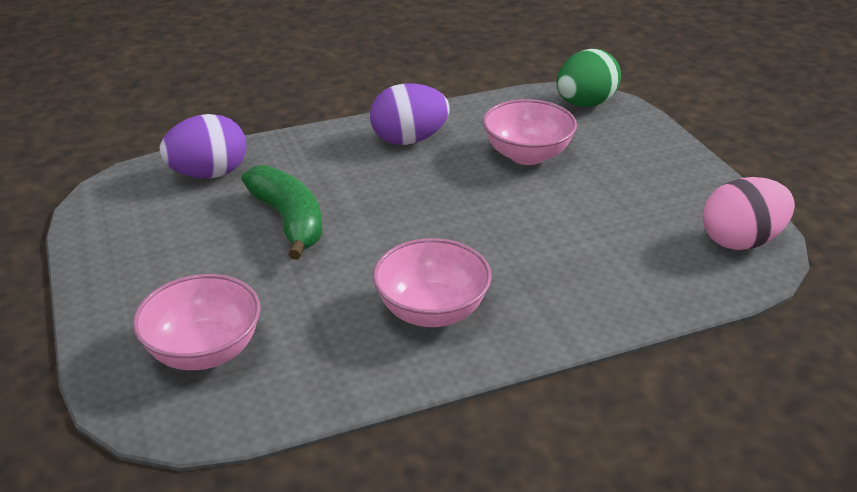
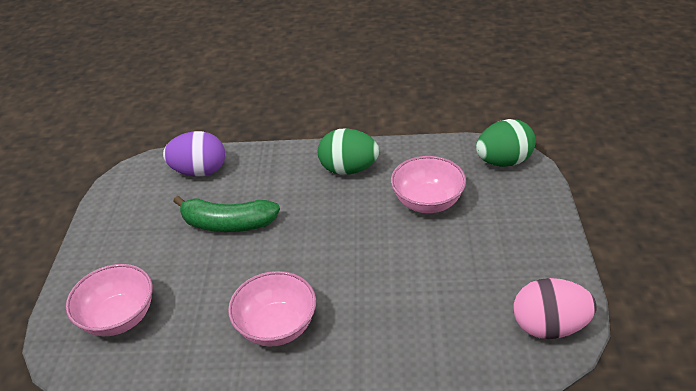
camera: 25 degrees right, 5 degrees up
green banana [241,165,322,260] -> green banana turned 105 degrees clockwise [173,196,280,232]
purple egg [370,83,450,145] -> green egg [318,128,379,175]

